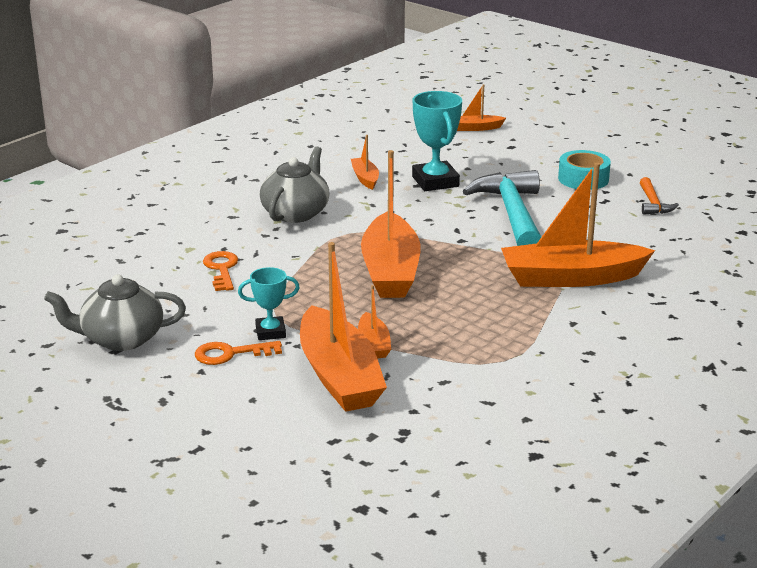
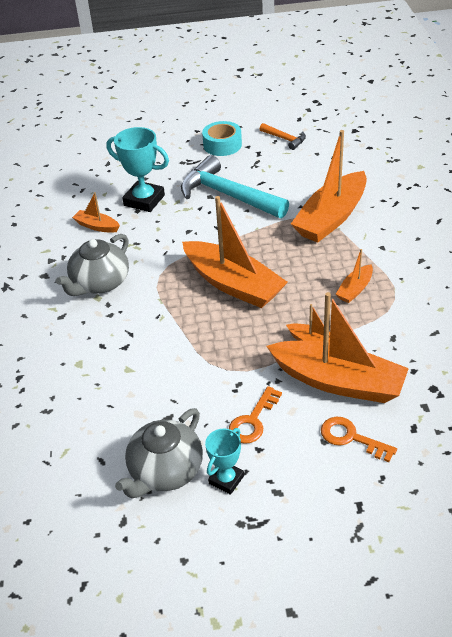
camera: 45 degrees left, 15 degrees up
orange key [203,251,238,291] -> orange key moved to [321,417,397,462]
turquoise trophy [238,267,300,340] -> turquoise trophy moved to [205,428,244,495]
grey teapot [260,146,330,223] -> grey teapot turned 120 degrees counterclockwise [56,234,129,296]
orange boat [457,84,506,131] -> orange boat moved to [336,249,373,303]

